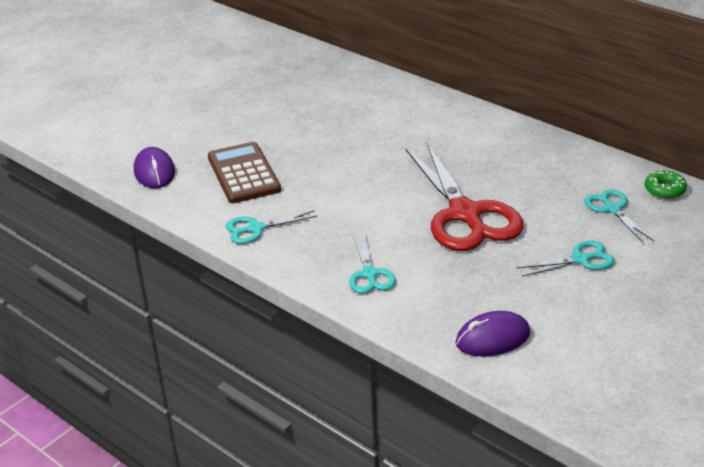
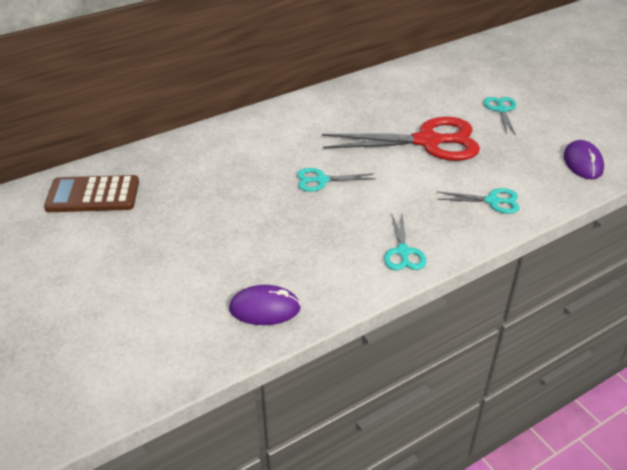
camera: 75 degrees left, 5 degrees up
brown calculator [208,142,281,203] -> brown calculator moved to [44,175,139,212]
turquoise scissors [584,189,654,243] -> turquoise scissors moved to [297,168,376,192]
green donut [645,169,687,199] -> none

